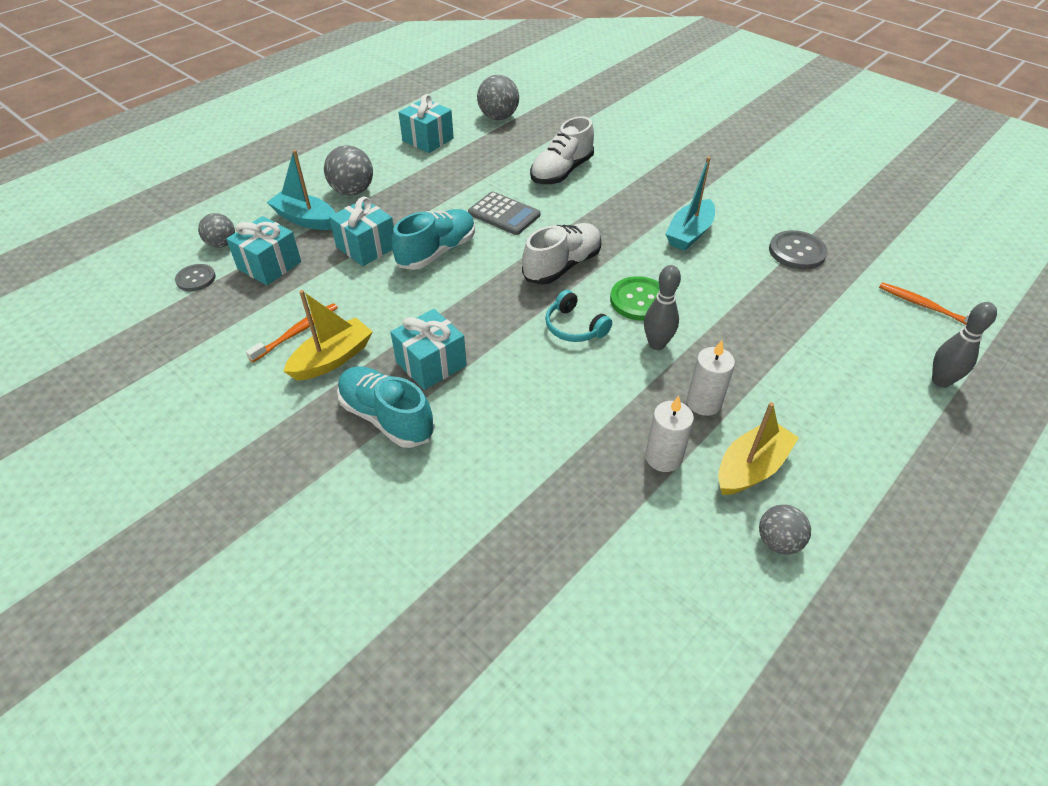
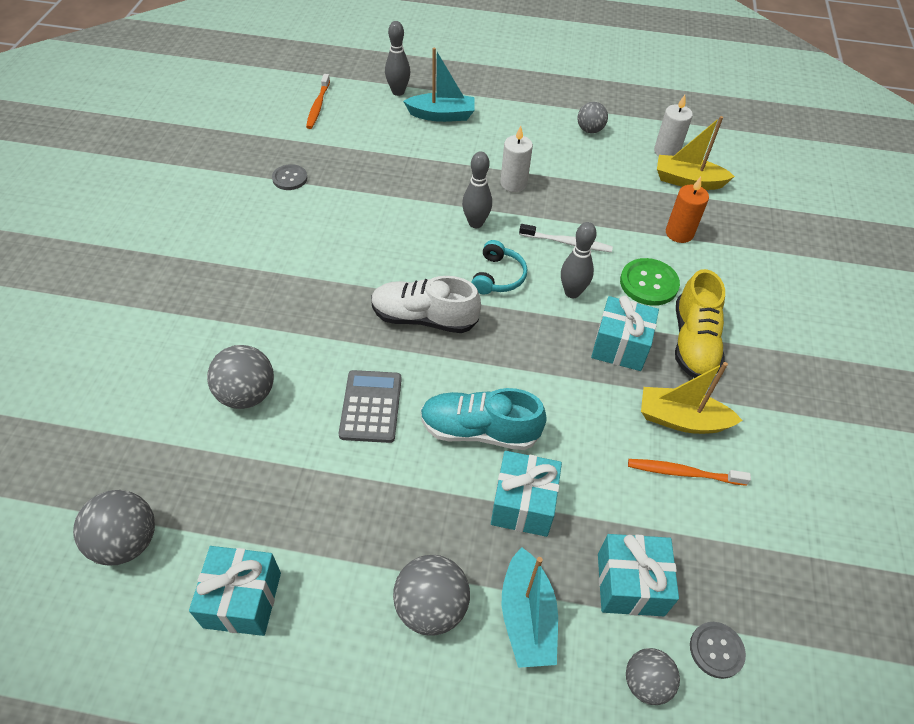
camera: 125 degrees left, 5 degrees up
turquoise shoe [337,366,435,448] -> yellow shoe [675,269,725,378]
white shoe [530,116,594,184] -> grey ball [207,345,274,409]
green button [610,276,659,321] -> green button moved to [620,258,680,306]
white candle [645,396,694,472] -> white candle moved to [654,95,693,156]
turquoise boat [666,157,715,251] -> turquoise boat moved to [403,48,475,122]
yellow boat [718,402,799,495] -> yellow boat moved to [657,116,735,190]
grey button [769,230,827,270] -> grey button [272,164,308,190], size x0.66
none -> white toothbrush [519,224,613,252]
none -> grey bowling pin [561,222,597,298]
none -> orange candle [666,177,709,243]

